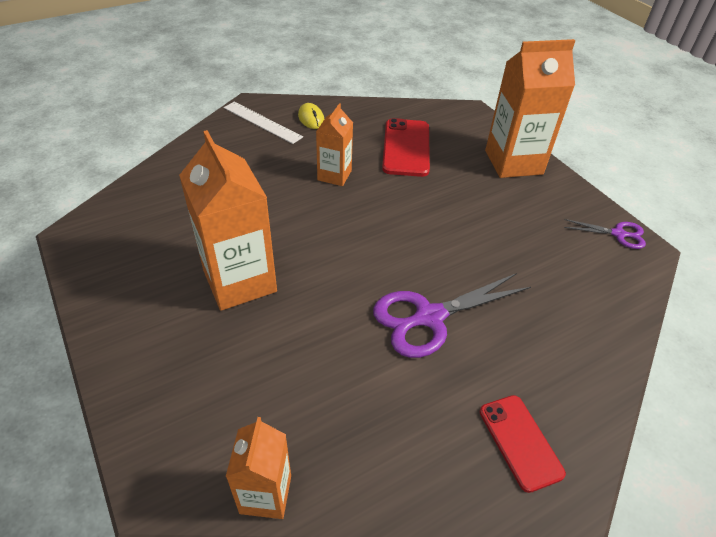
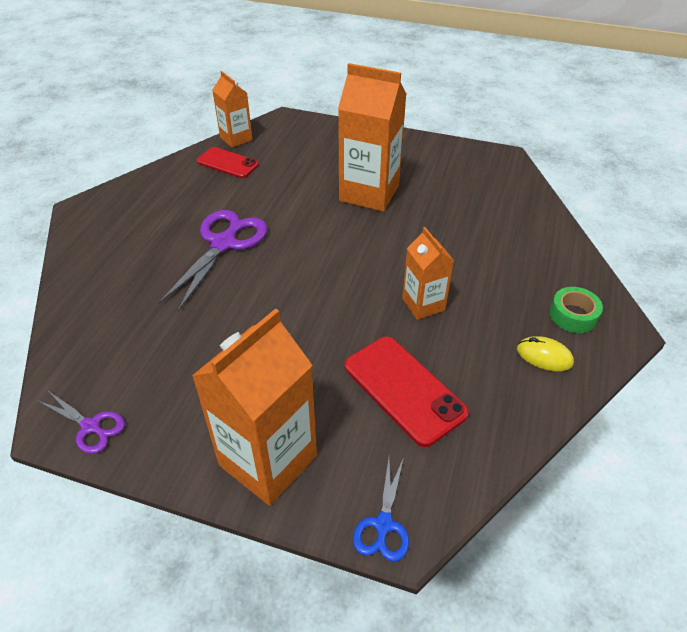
camera: 140 degrees right, 0 degrees up
white ruler [224,102,303,144] -> green tape [550,287,603,333]
red phone [480,395,566,493] -> red phone moved to [197,147,259,178]
purple scissors [564,219,646,249] -> purple scissors turned 120 degrees counterclockwise [38,391,125,454]
none -> blue scissors [353,457,409,562]

